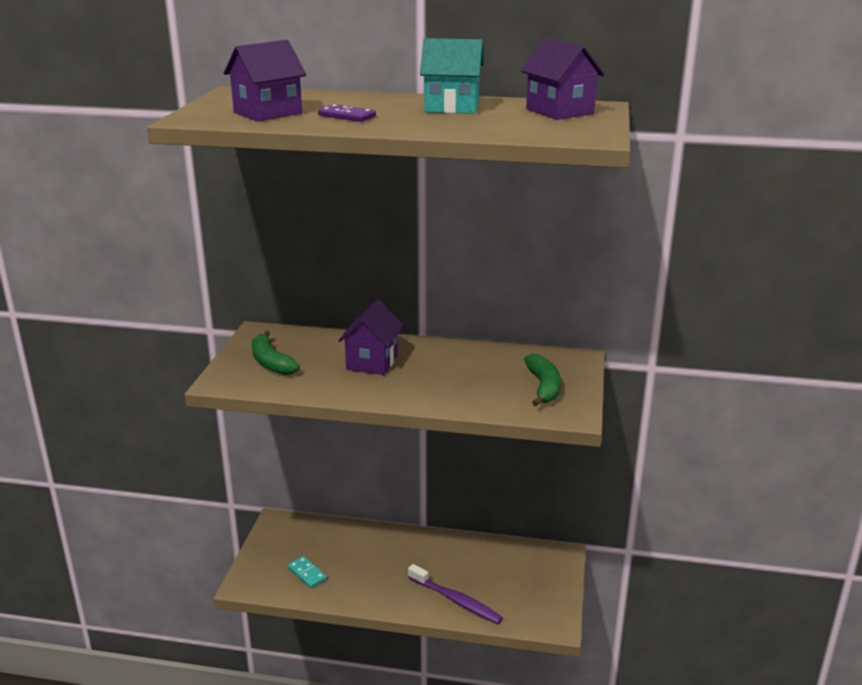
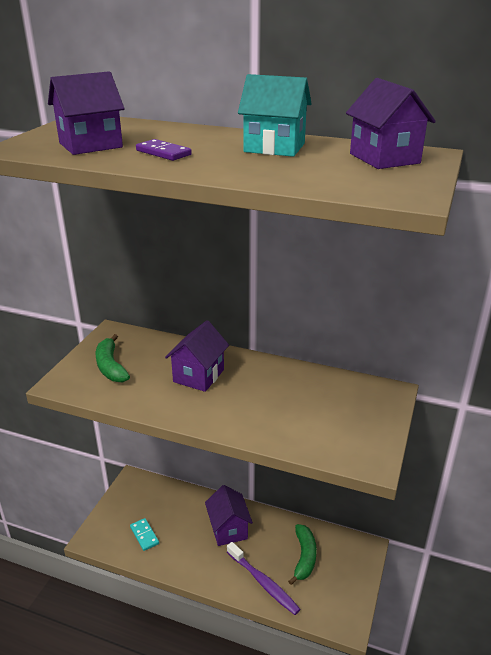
camera: 10 degrees right, 5 degrees up
green banana [524,354,561,407] -> green banana moved to [288,524,317,585]
none -> purple house [205,485,253,546]

